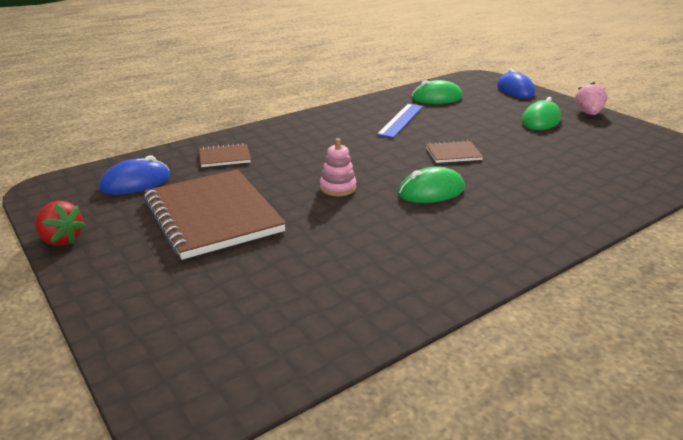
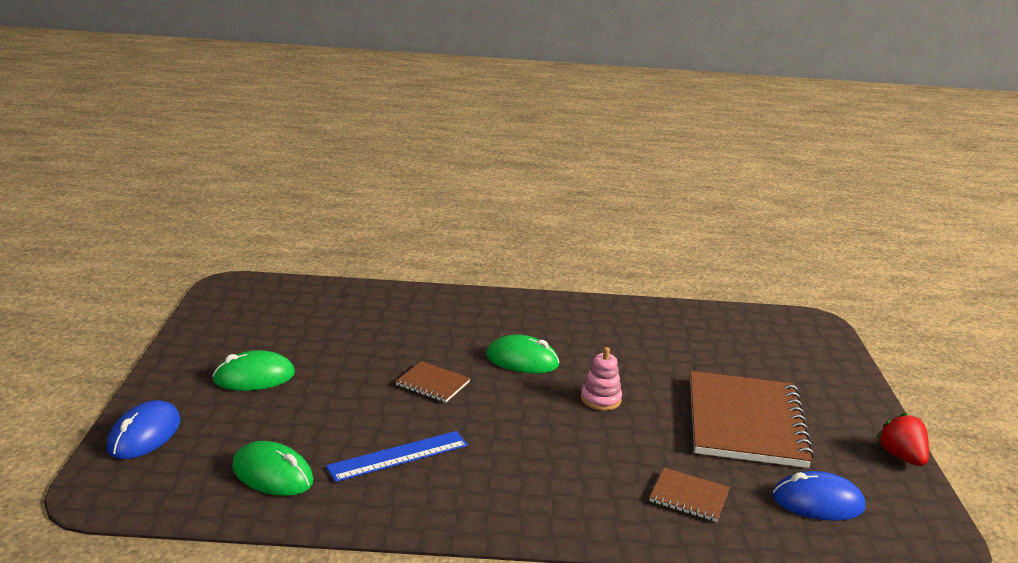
camera: 145 degrees left, 5 degrees down
pink strawberry [575,82,607,115] -> none

